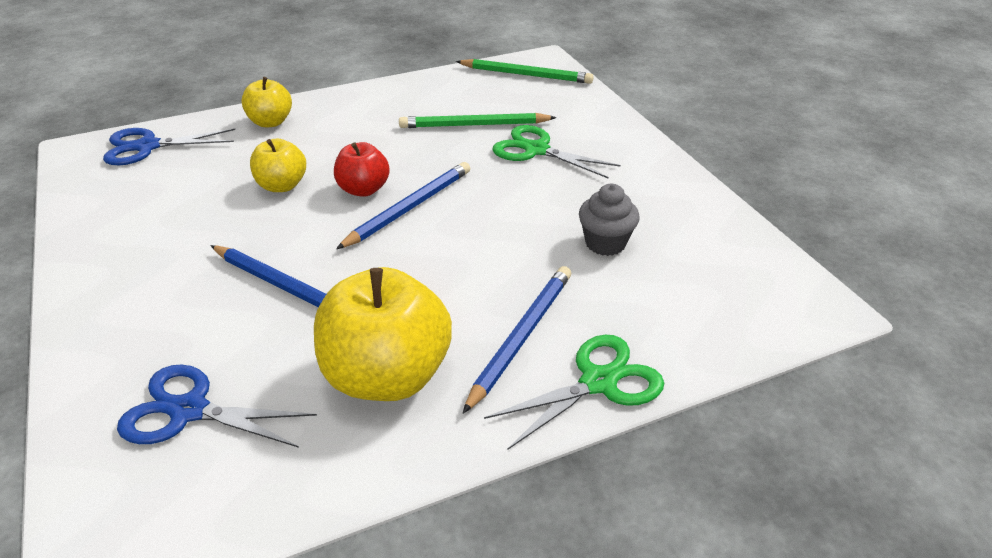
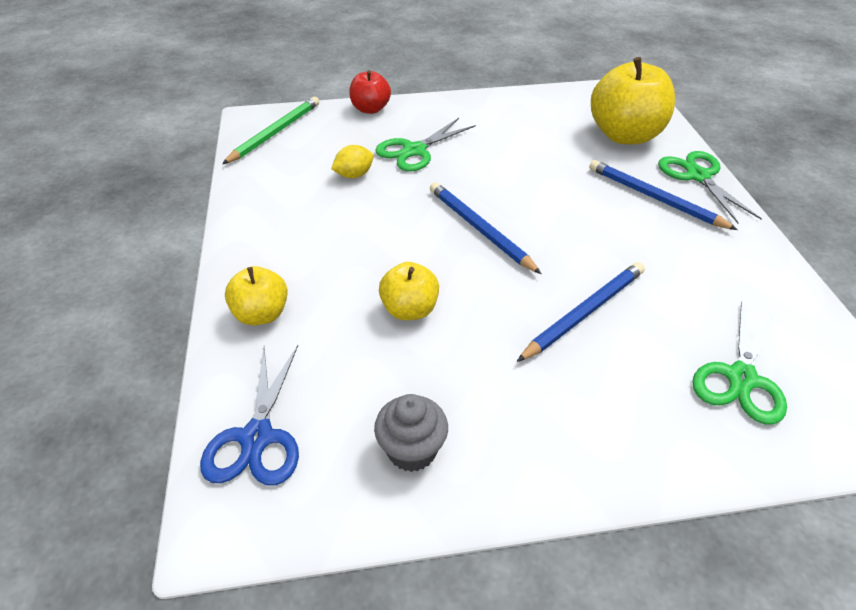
camera: 75 degrees left, 5 degrees up
blue scissors [117,364,317,448] -> green scissors [692,301,787,425]
yellow apple [314,267,452,401] -> yellow apple moved to [591,57,675,144]
red apple [334,142,390,197] -> red apple moved to [349,70,391,114]
green pencil [399,113,557,128] -> yellow lemon [331,145,374,178]
grey cupcake [579,184,640,256] -> grey cupcake moved to [374,394,448,472]

